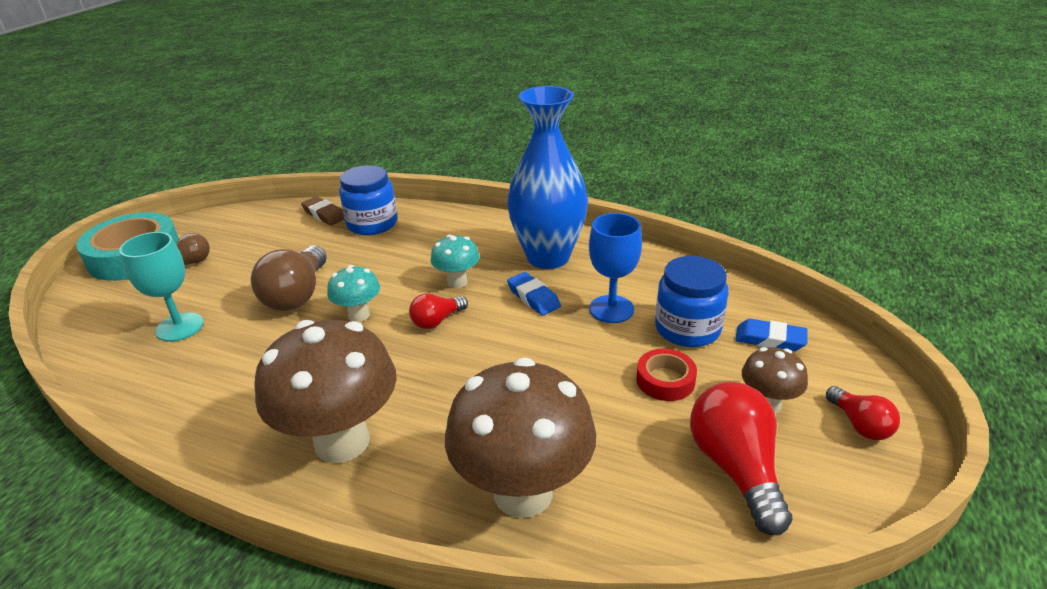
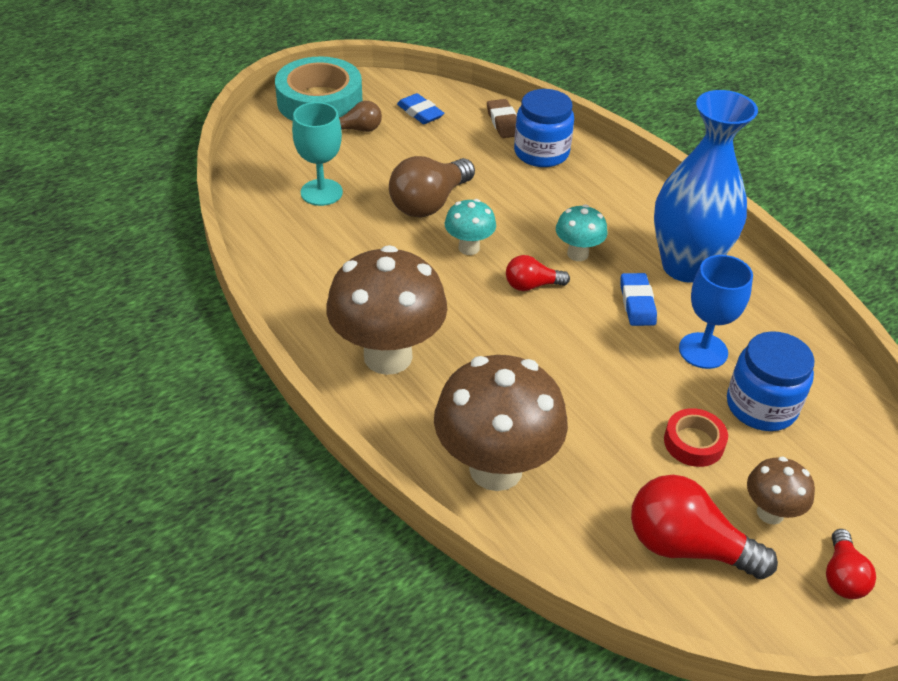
camera: 30 degrees right, 10 degrees up
red light bulb [690,382,792,535] -> red light bulb turned 90 degrees counterclockwise [631,475,778,579]
blue eraser [736,319,808,351] -> blue eraser moved to [397,93,444,124]

